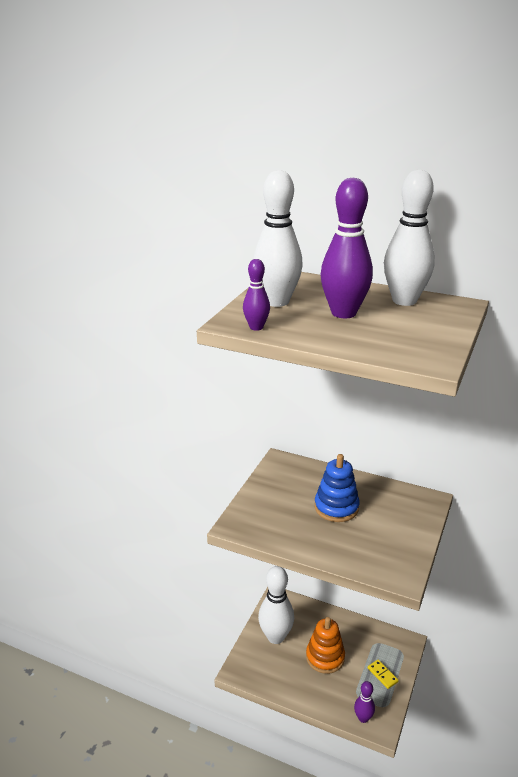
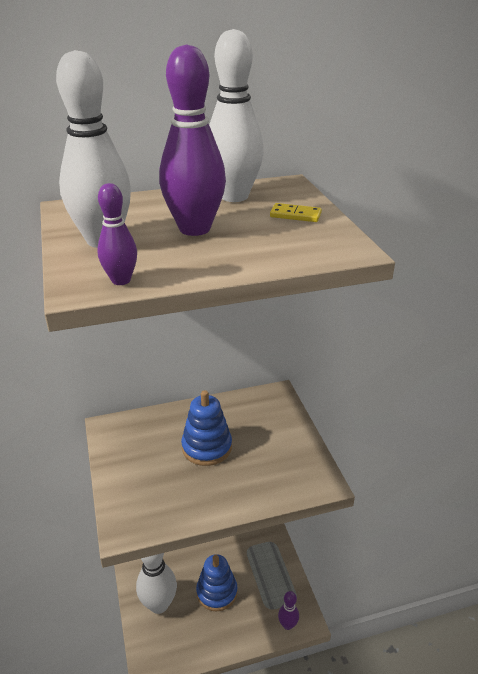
camera: 40 degrees left, 5 degrees up
orange stacking toy [306,617,345,674] -> blue stacking toy [196,554,238,612]
yellow domino [368,660,399,689] -> yellow domino moved to [270,203,322,222]

